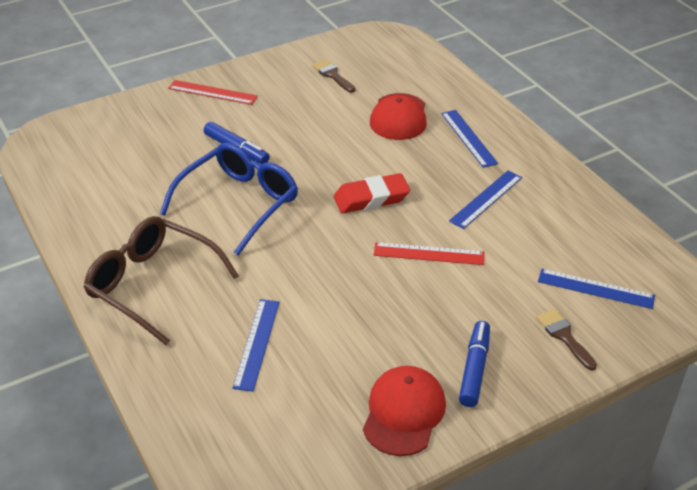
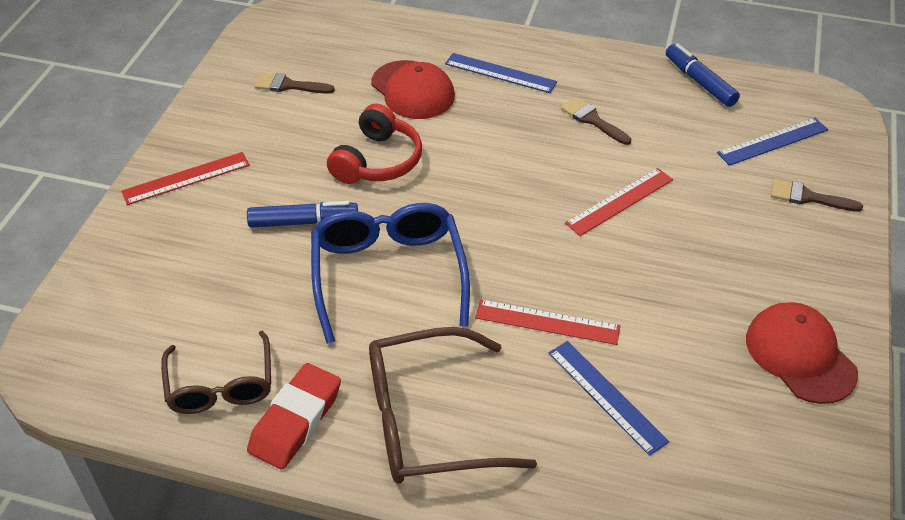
camera: 45 degrees left, 5 degrees up
red eraser [334,173,410,213] -> red eraser moved to [247,363,341,470]
blue ruler [449,171,522,229] -> brown brush [561,97,631,145]
blue marker [459,321,490,407] -> blue marker moved to [666,43,740,107]
none -> brown glasses [161,331,271,414]
none -> red headphones [327,104,422,184]
none -> red ruler [475,299,620,345]

